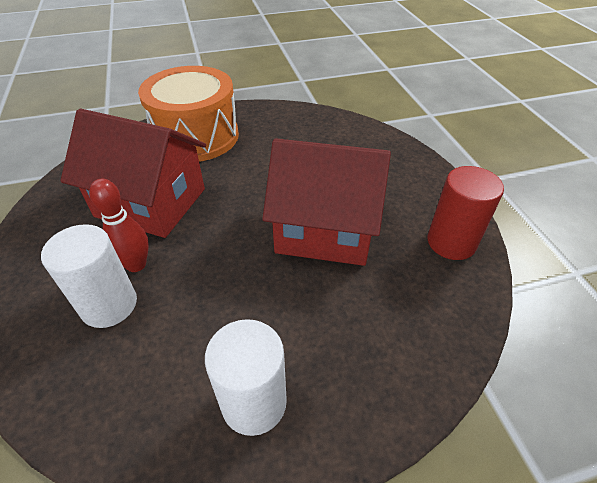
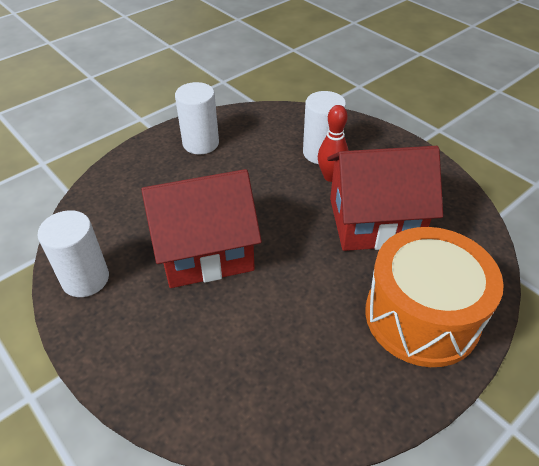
camera: 155 degrees right, 0 degrees up
red cylinder [427,166,504,260] -> white cylinder [37,210,109,297]

